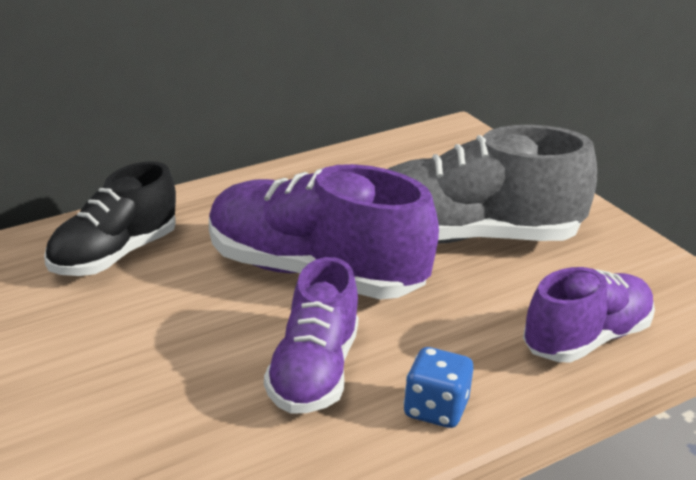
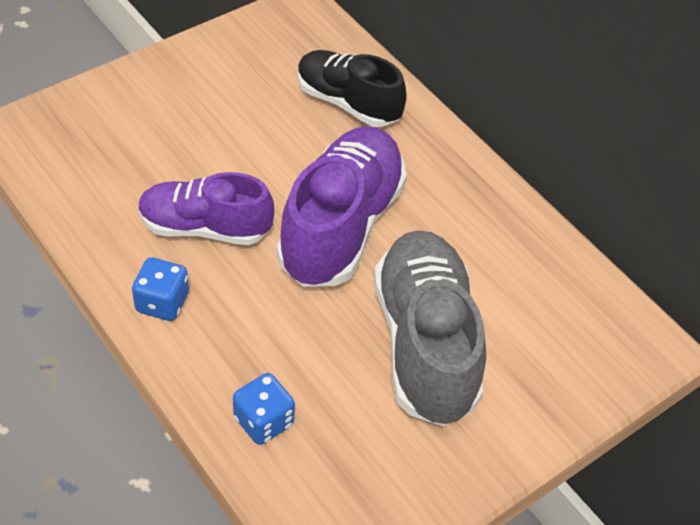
camera: 85 degrees right, 20 degrees up
purple shoe [523,267,655,363] -> blue dice [233,373,295,445]

